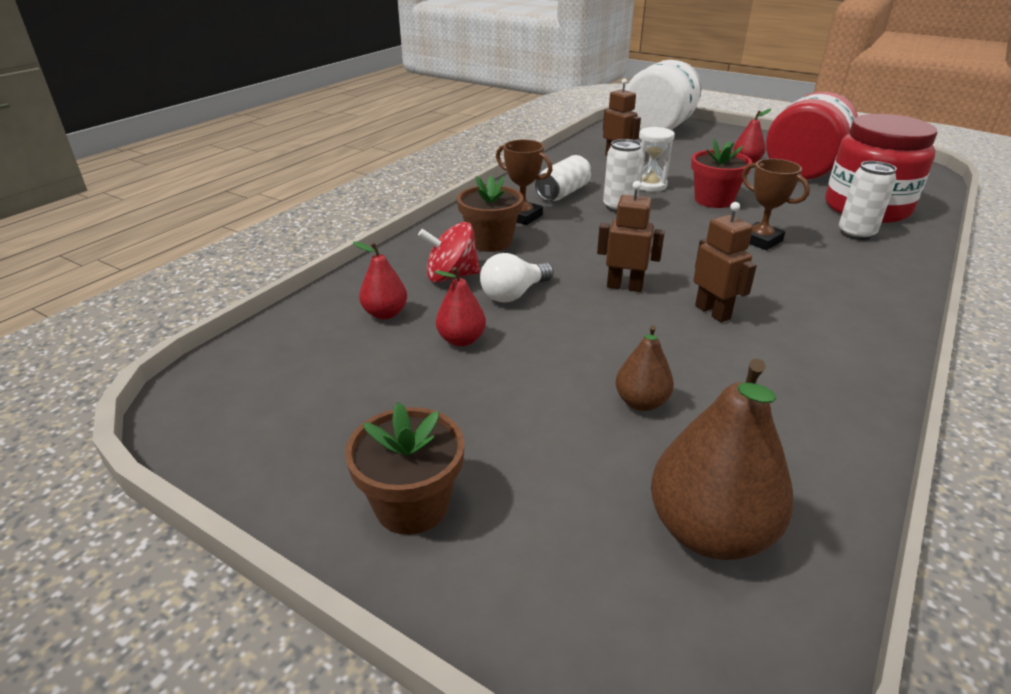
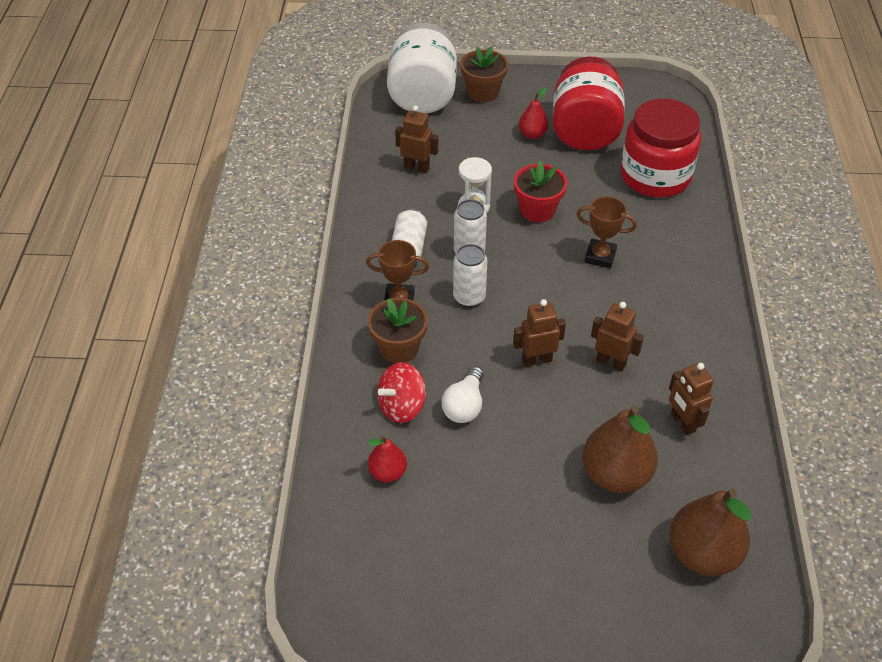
camera: 30 degrees left, 15 degrees up
brown flower pot [345,402,464,535] -> brown flower pot moved to [461,47,508,102]
red pear [435,267,486,347] -> none
brown pear [616,325,674,411] -> brown pear [582,406,658,493], size x1.86
white can [839,161,897,240] -> white can moved to [453,244,488,307]
none -> brown robot [669,363,714,435]

